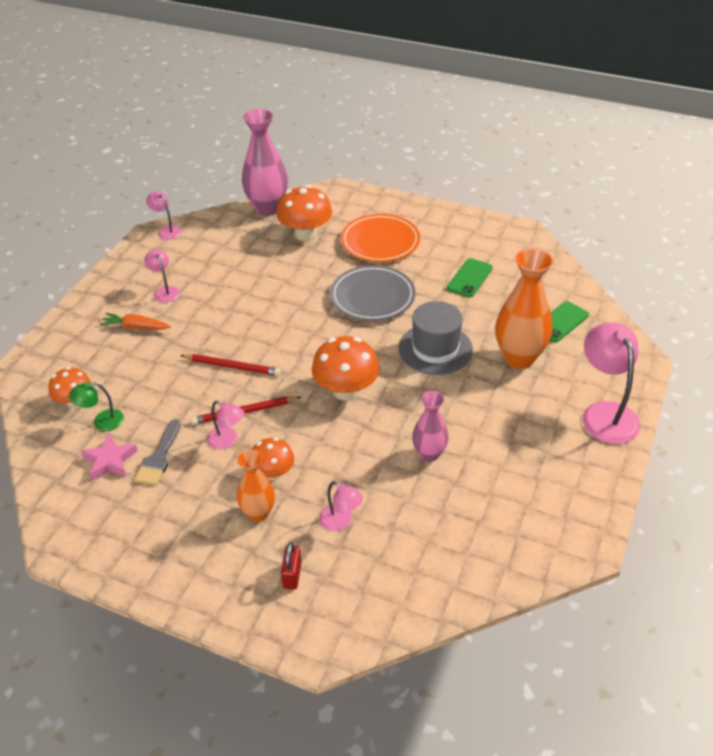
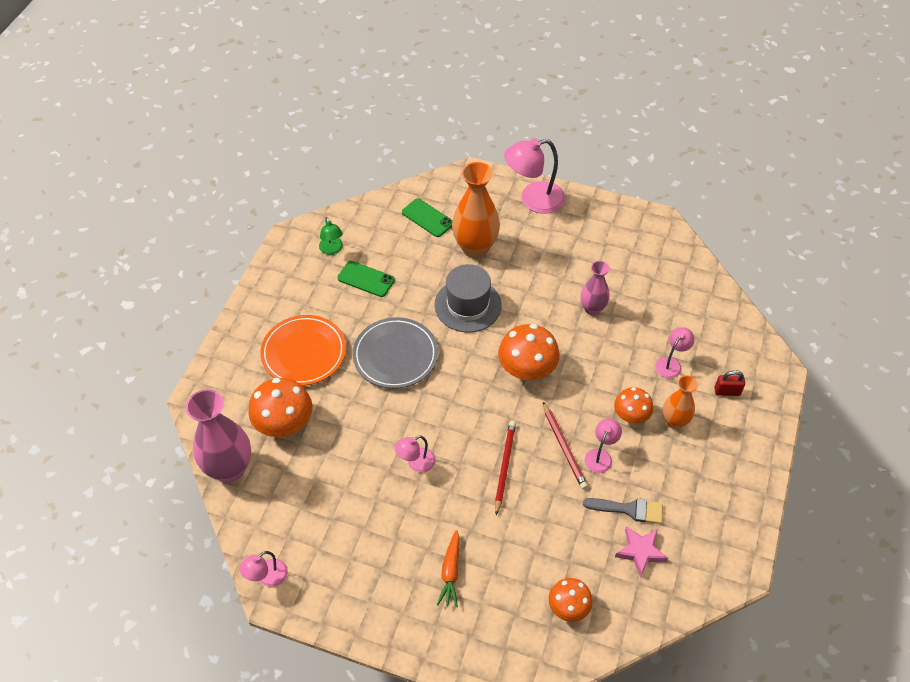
camera: 95 degrees left, 10 degrees up
green lamp [69,382,124,431] -> green lamp moved to [319,217,343,255]
pink lamp [144,249,180,303] -> pink lamp moved to [395,435,436,473]

